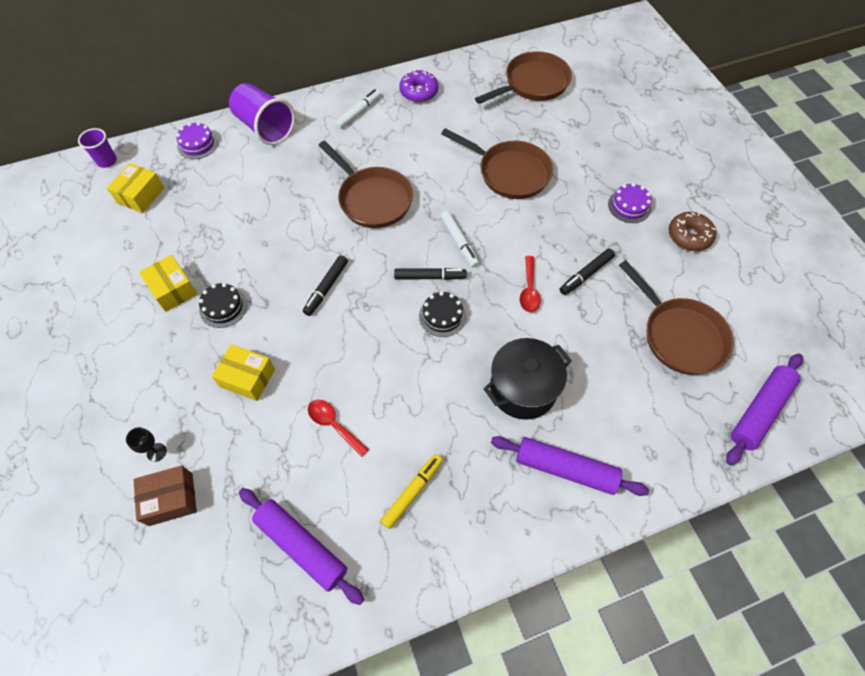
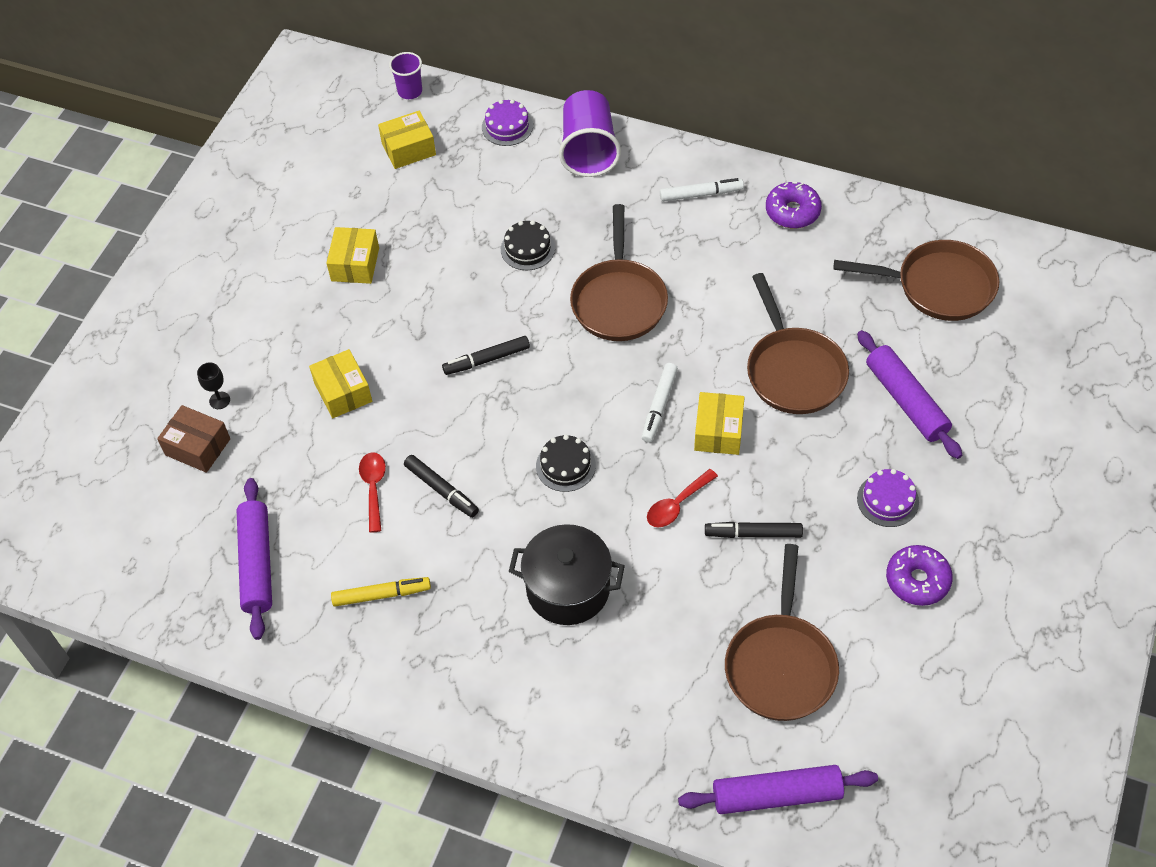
camera: 45 degrees right, 5 degrees down
black cake [199,283,247,328] -> black cake moved to [501,220,555,270]
black marker [394,268,467,280] -> black marker moved to [404,455,479,518]
purple rolling pin [491,436,649,496] -> purple rolling pin moved to [857,330,962,459]
brown donut [669,212,716,251] -> purple donut [886,545,953,606]
none -> yellow box [694,392,745,455]

